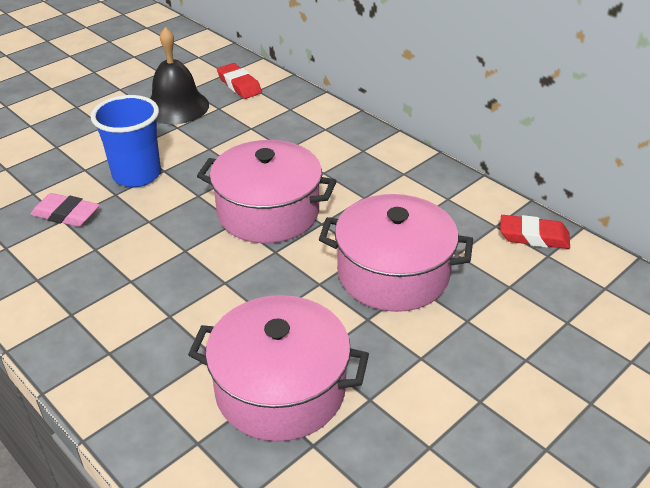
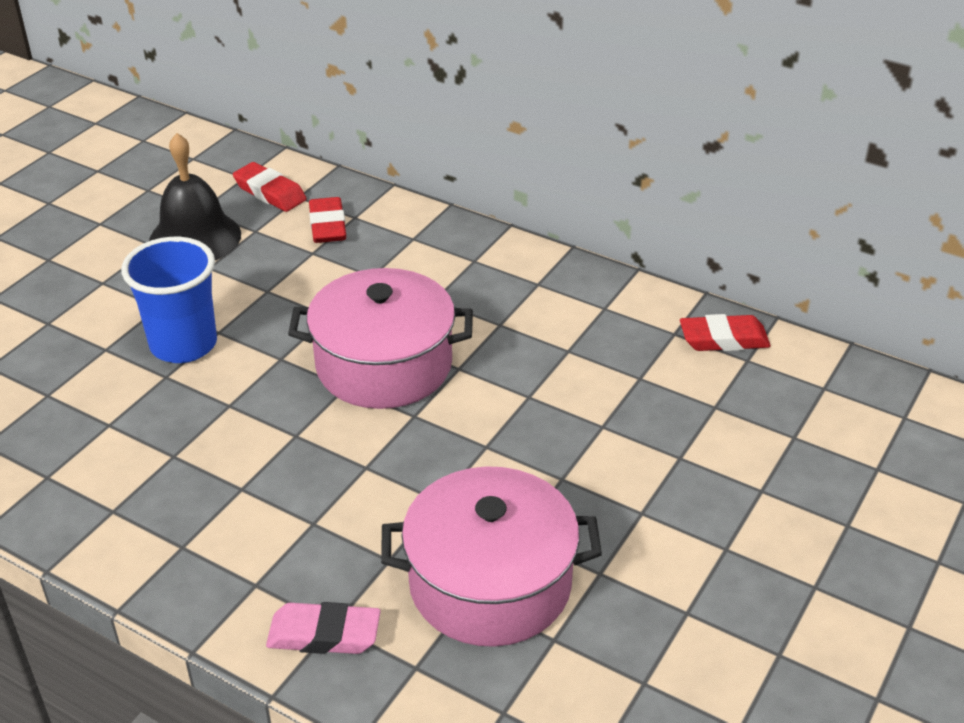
camera: 15 degrees left, 0 degrees up
pink eraser [31,193,99,227] -> pink eraser moved to [266,602,381,654]
pink pot [319,194,473,312] -> none
none -> red eraser [309,197,346,243]

